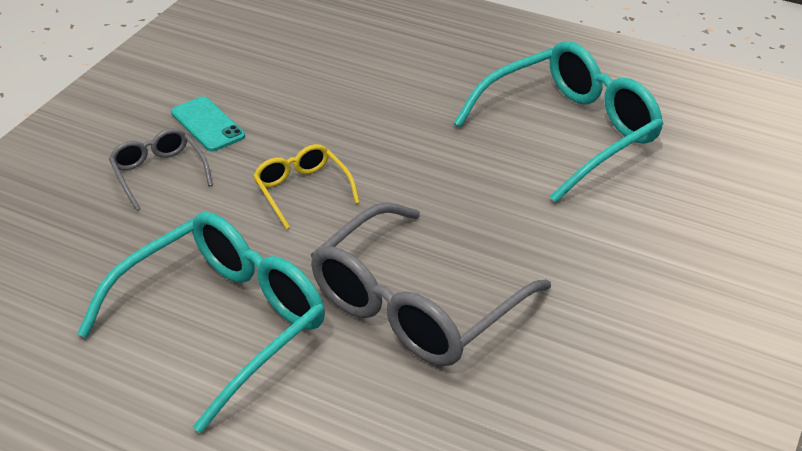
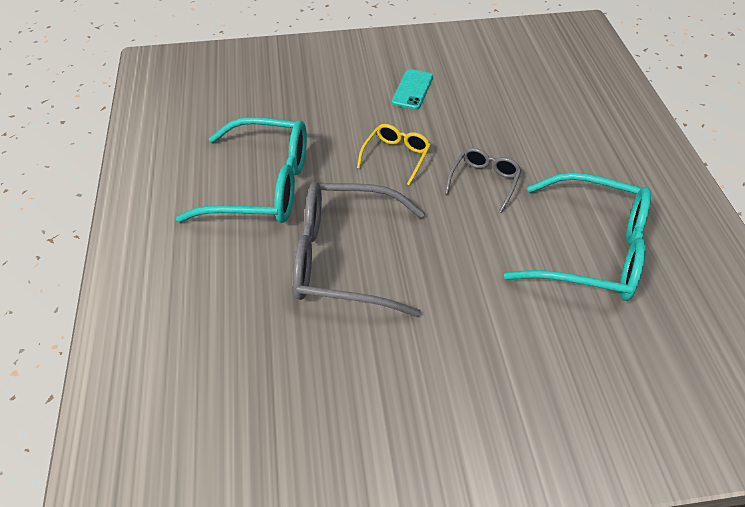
camera: 55 degrees right, 10 degrees up
grey glasses [109,128,213,211] -> grey glasses moved to [445,148,522,213]

